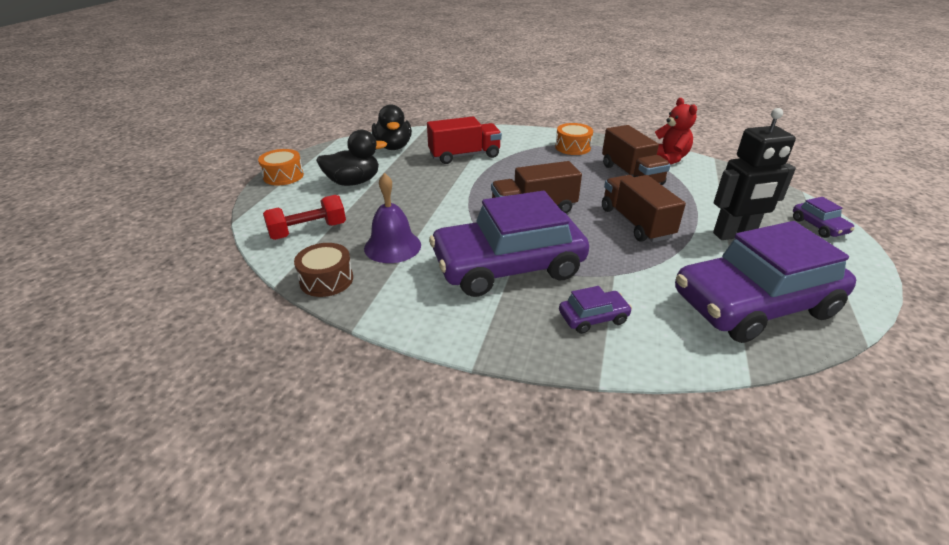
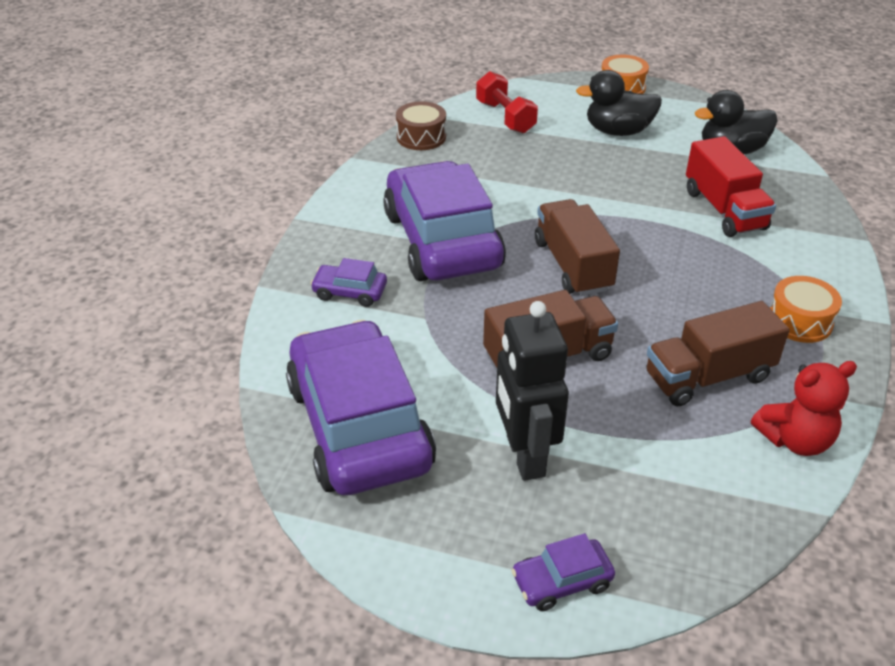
camera: 90 degrees right, 5 degrees up
black duck [316,130,387,186] -> black duck turned 105 degrees clockwise [576,70,662,136]
purple bell [364,173,421,263] -> none
purple car [559,286,632,334] -> purple car turned 120 degrees clockwise [310,258,387,307]

